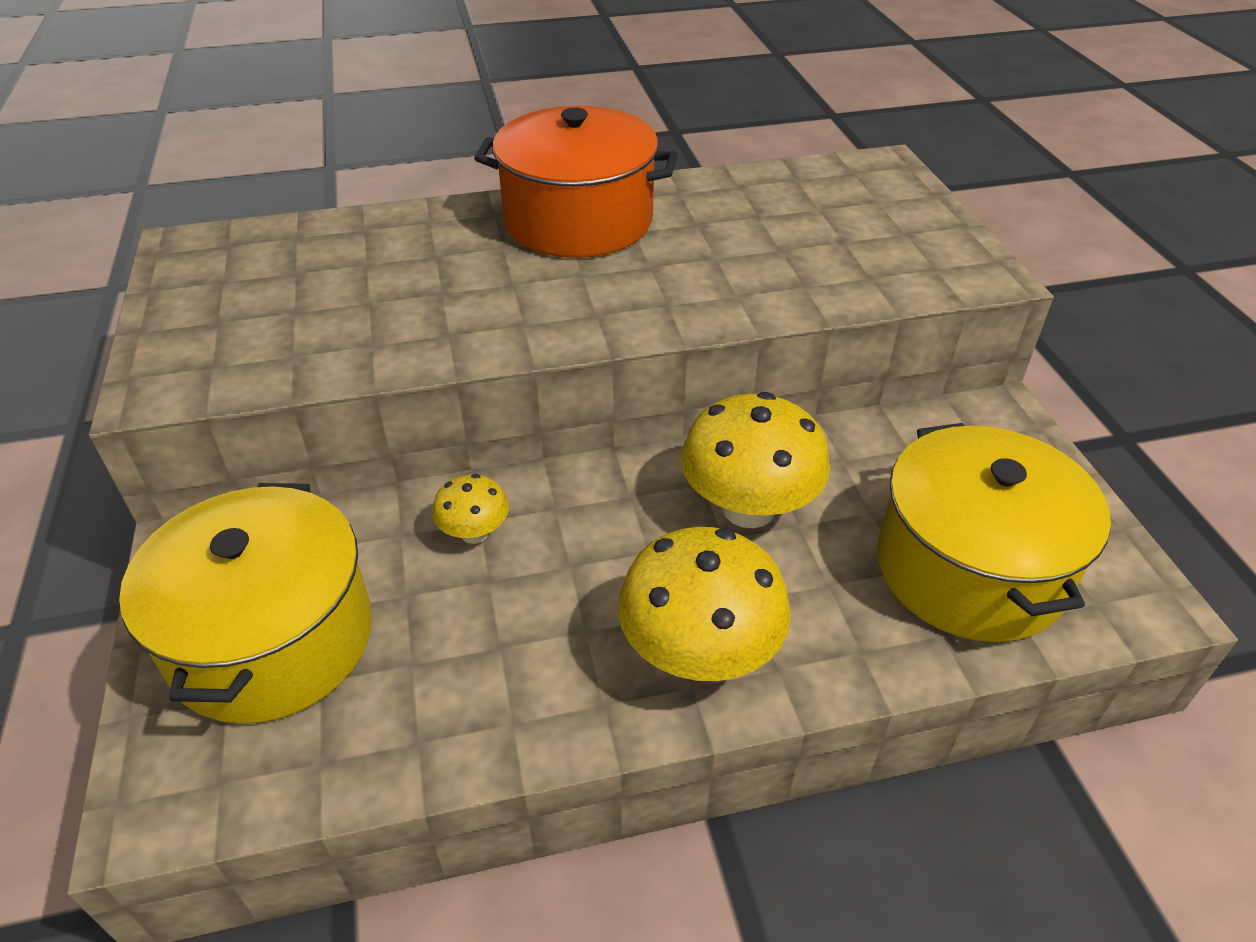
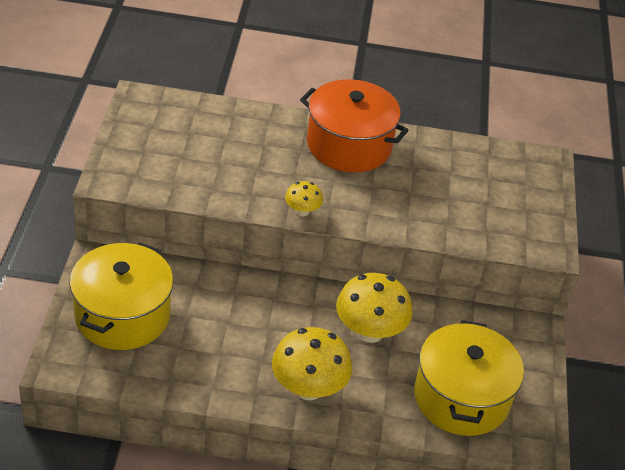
camera: 15 degrees right, 0 degrees up
yellow mushroom [432,474,509,544] -> yellow mushroom moved to [285,181,323,217]

